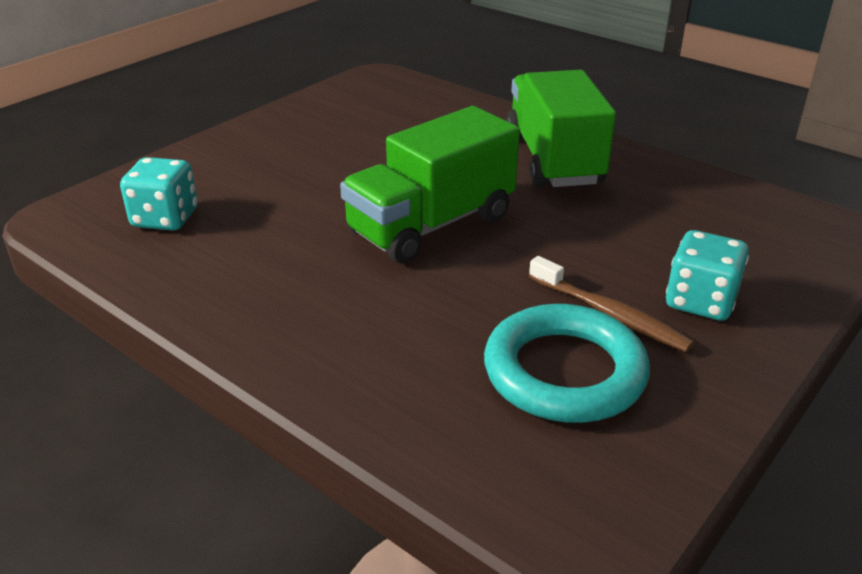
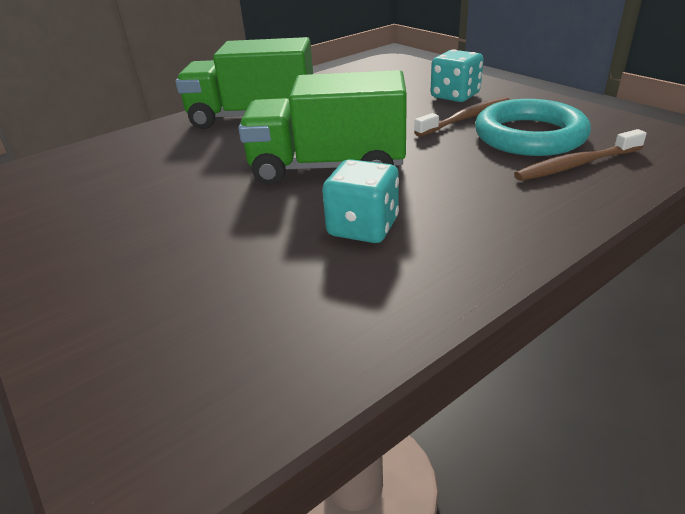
camera: 75 degrees left, 0 degrees up
turquoise dice [120,157,198,231] -> turquoise dice moved to [322,159,399,243]
green truck [340,106,520,263] -> green truck turned 120 degrees clockwise [238,70,407,185]
none -> brown toothbrush [514,129,647,181]

